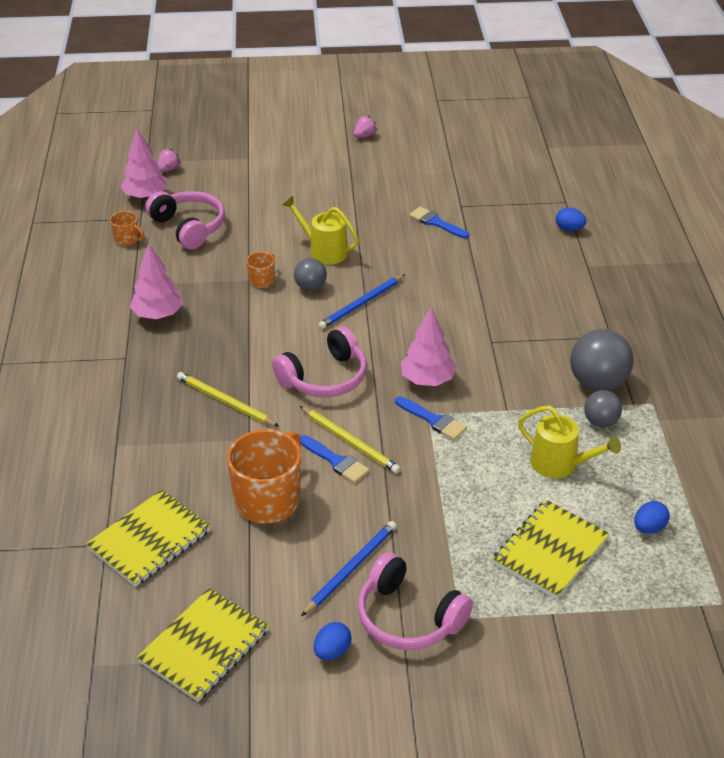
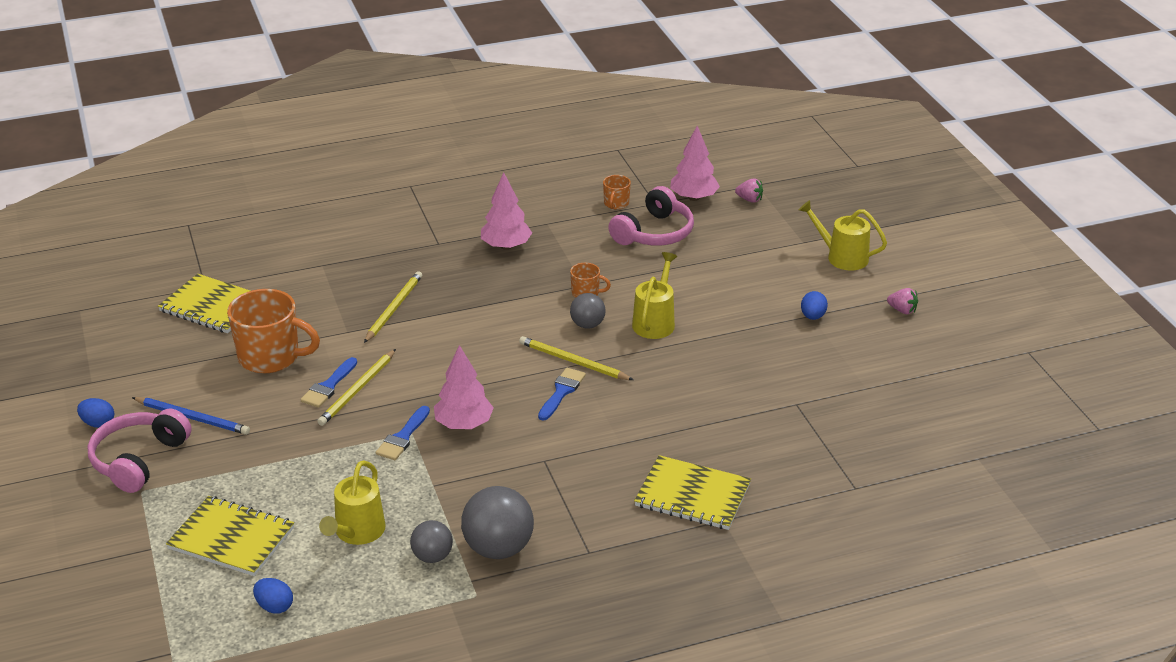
camera: 75 degrees right, 5 degrees down
yellow notebook [137,588,269,702] -> yellow notebook moved to [634,455,751,530]
pink headphones [272,326,367,397] -> none
blue pencil [318,274,405,329] -> yellow pencil [519,336,633,380]
blue brush [409,207,469,239] -> blue brush moved to [538,368,586,421]
blue egg [556,208,587,231] -> blue egg moved to [801,291,828,320]
none -> yellow watering can [799,200,887,271]

